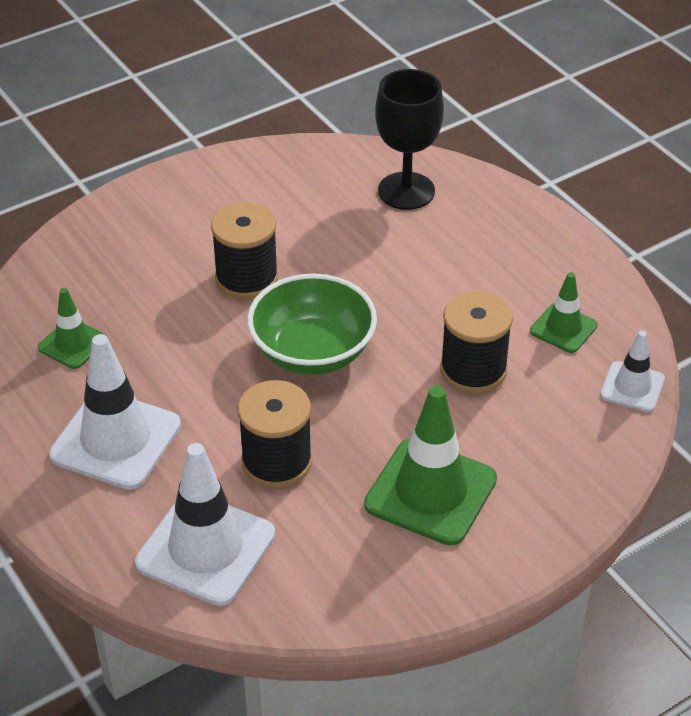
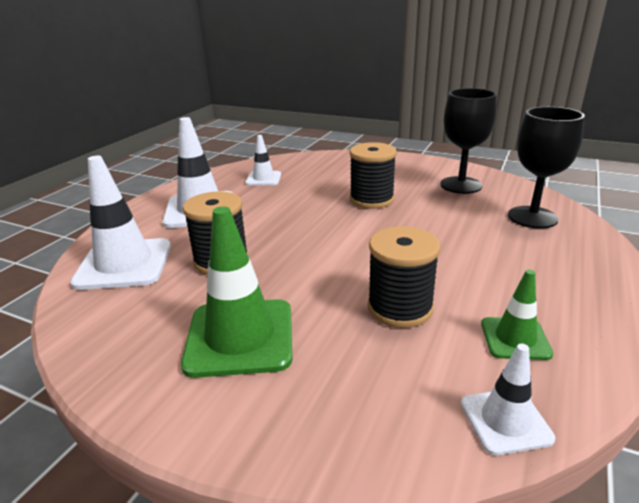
camera: 60 degrees right, 15 degrees down
green traffic cone [38,288,107,369] -> white traffic cone [245,135,281,186]
green bowl [247,274,377,375] -> none
none -> black goblet [440,88,497,194]

